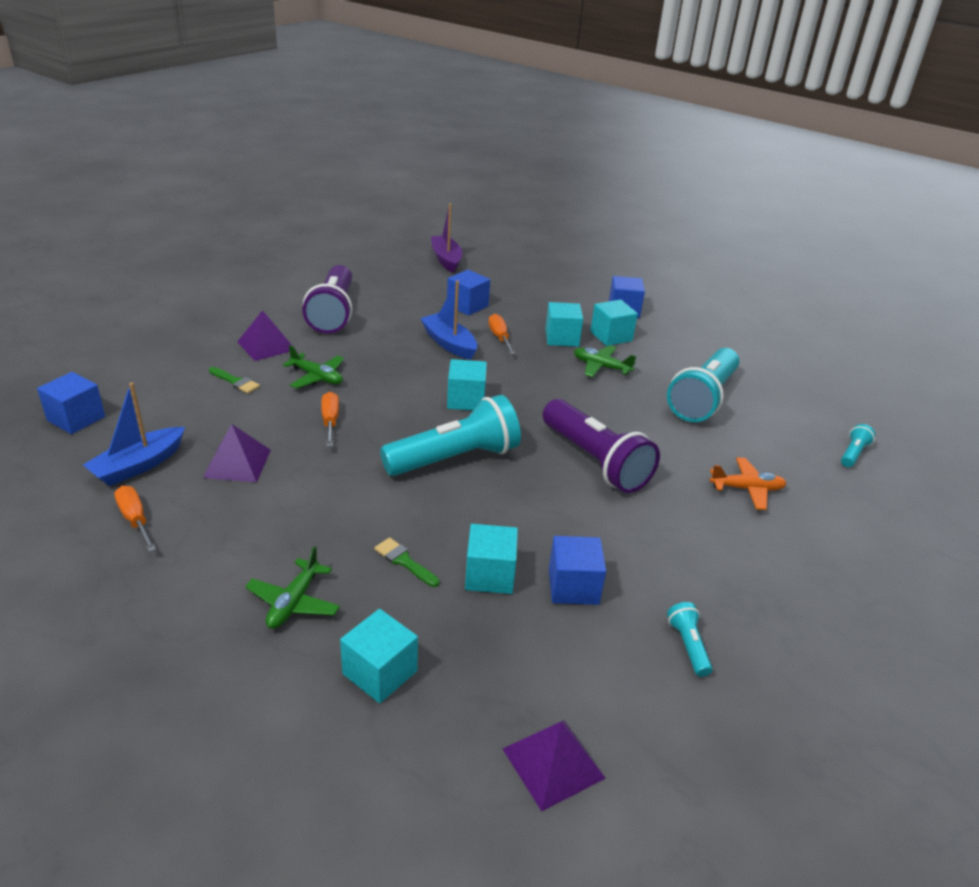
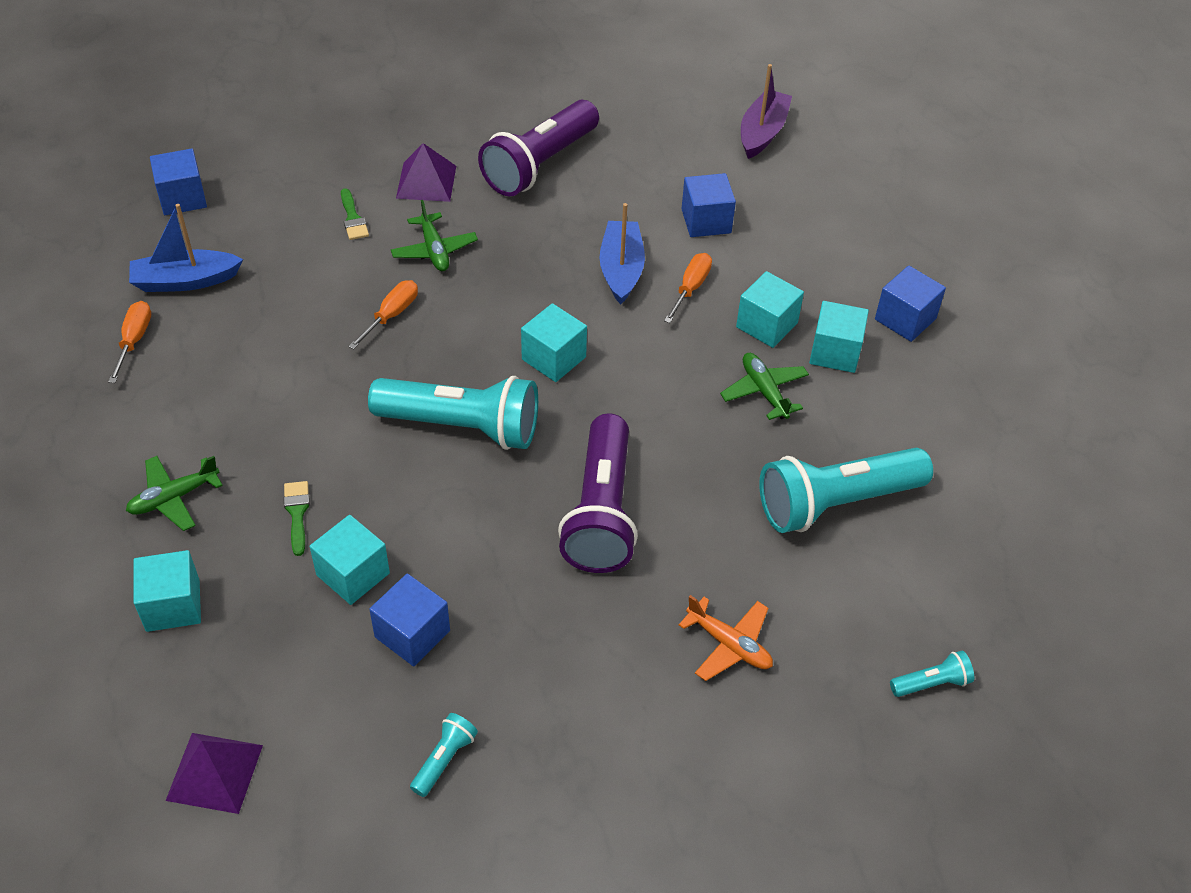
camera: 40 degrees right, 15 degrees up
purple pyramid [203,424,271,482] -> none

